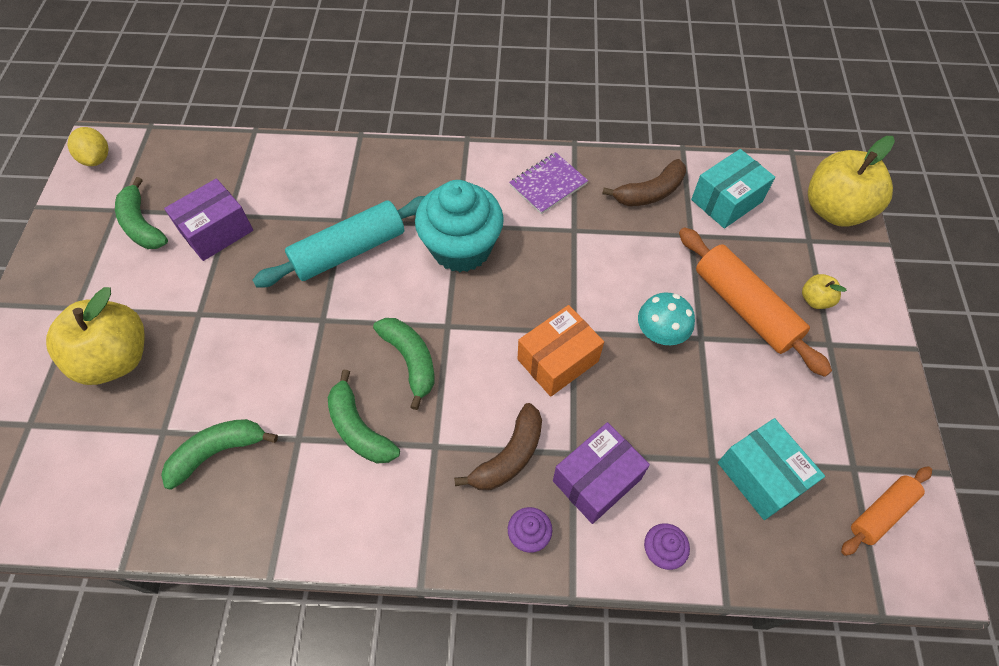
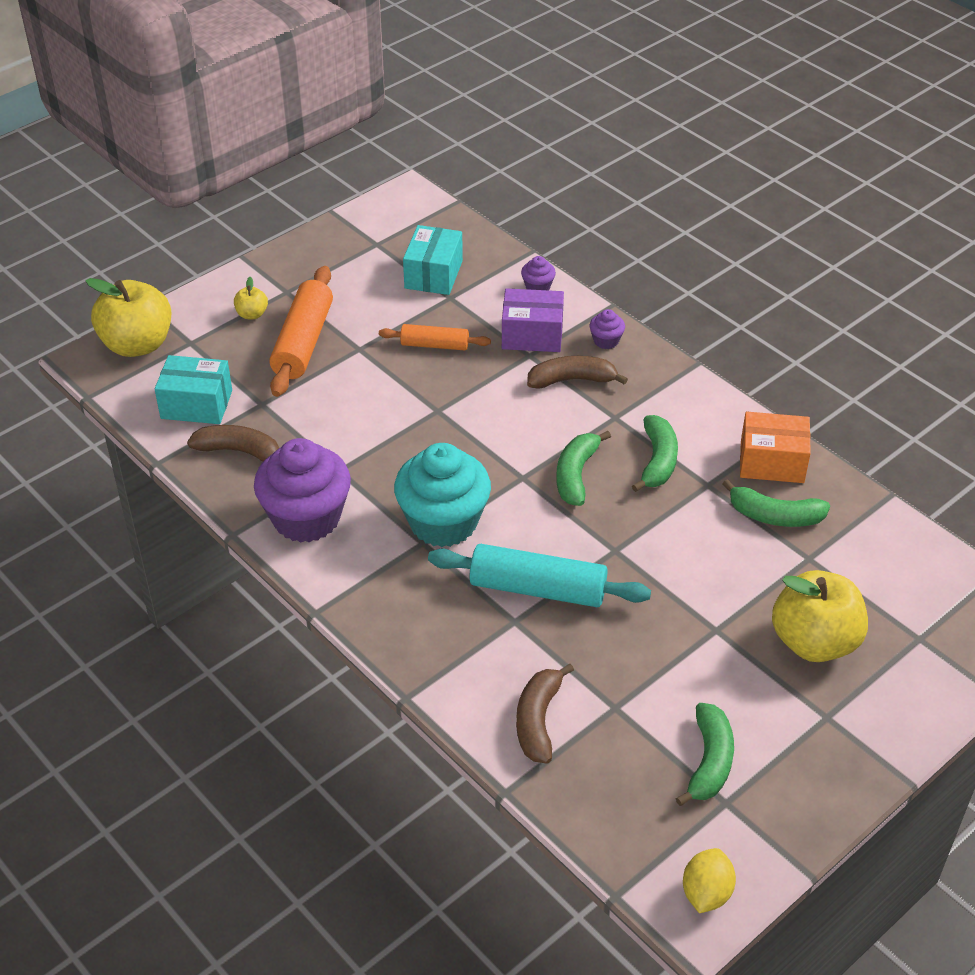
camera: 135 degrees left, 15 degrees down
purple box [164,178,253,261] -> none
purple notebook [509,152,588,214] -> purple cupcake [254,438,351,543]
orange box [517,305,604,397] -> orange box moved to [740,412,811,483]
turquoise mushroom [638,292,695,345] -> none
orange rolling pin [841,466,932,556] -> orange rolling pin moved to [379,324,491,350]
none -> brown banana [516,664,574,764]

